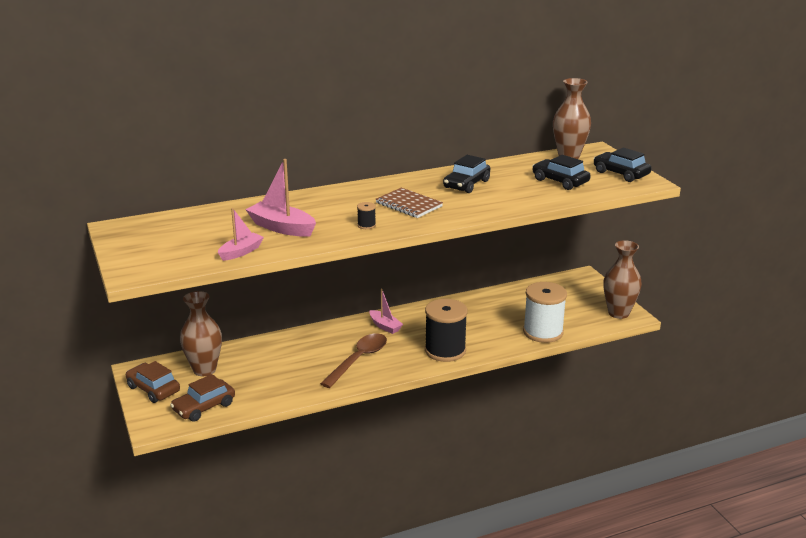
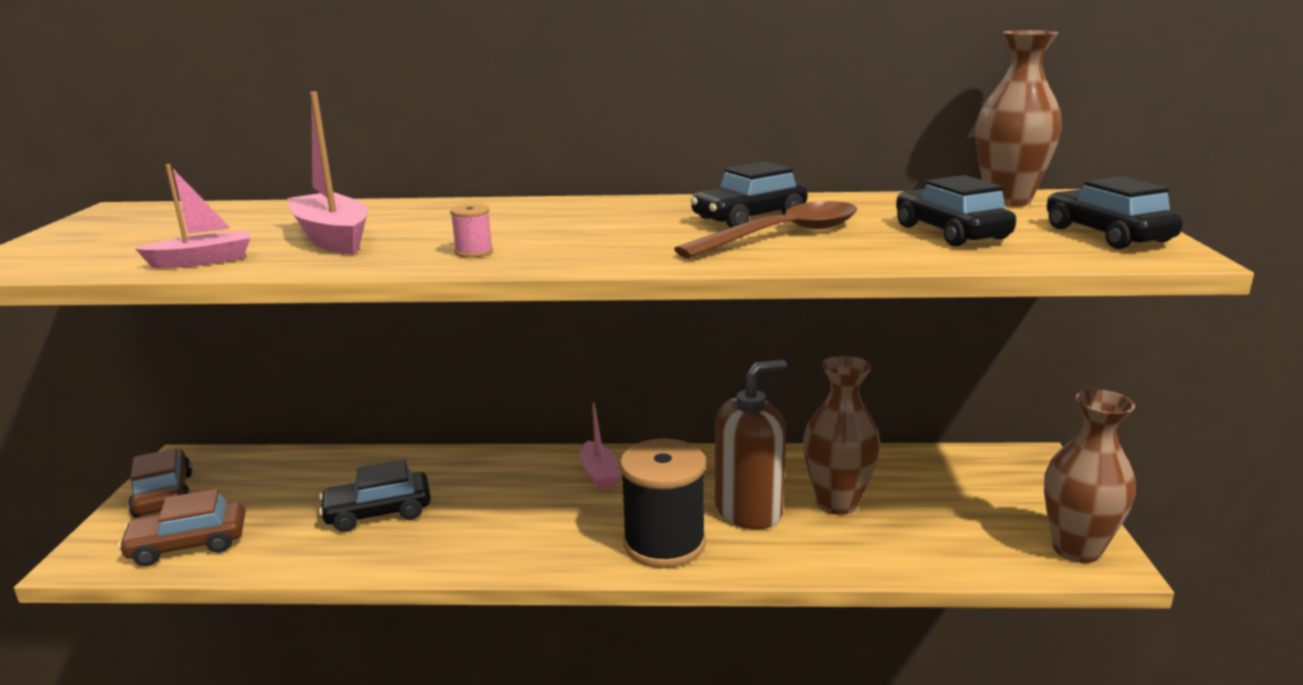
camera: 25 degrees right, 5 degrees down
brown vase [180,291,222,376] -> brown vase moved to [803,356,880,515]
brown spoon [320,333,387,388] -> brown spoon moved to [674,201,857,258]
black spool [357,202,376,229] -> pink spool [450,204,493,258]
brown notebook [376,188,443,218] -> none
white spool [523,282,567,343] -> none
none -> black car [319,459,431,532]
none -> brown soap dispenser [715,360,787,529]

